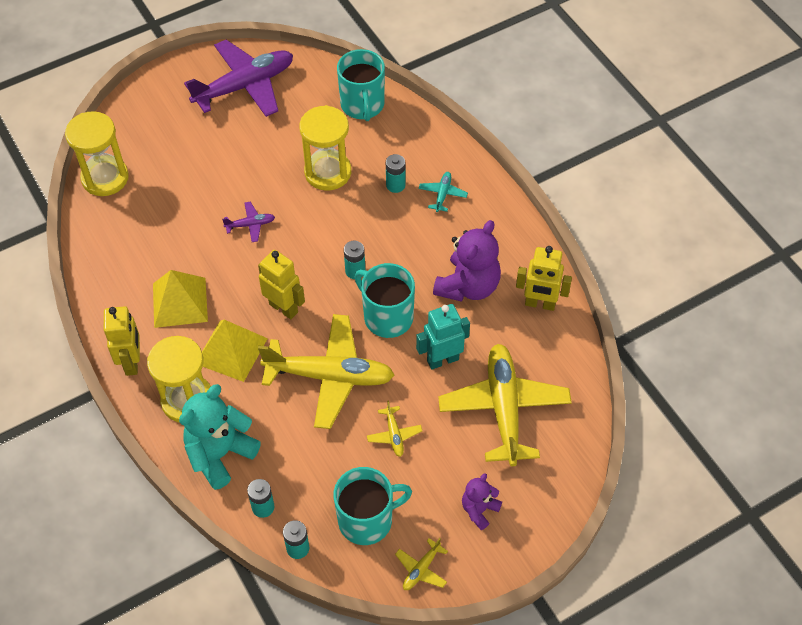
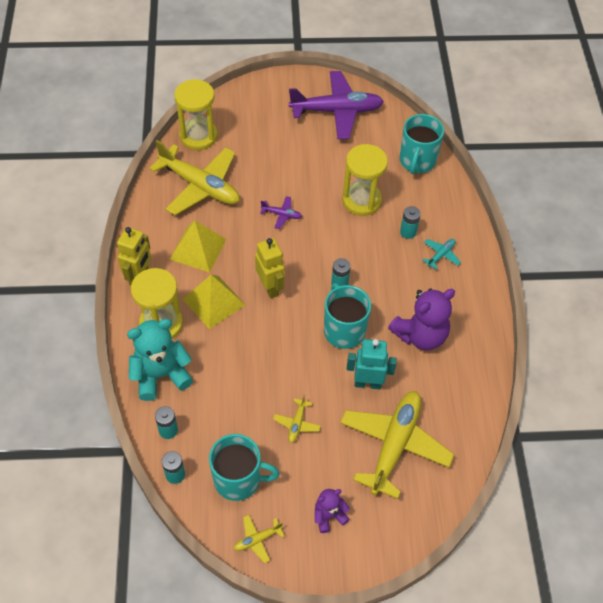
camera: 25 degrees right, 0 degrees up
yellow plane [258,314,395,429] -> yellow plane moved to [149,140,240,215]
yellow robot [516,246,572,311] -> none

